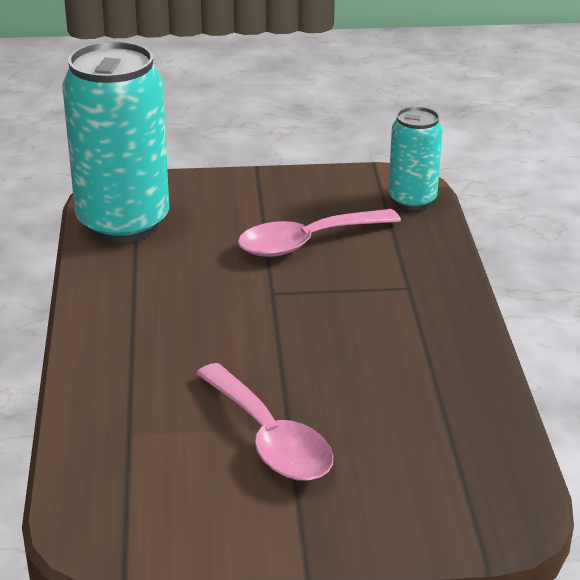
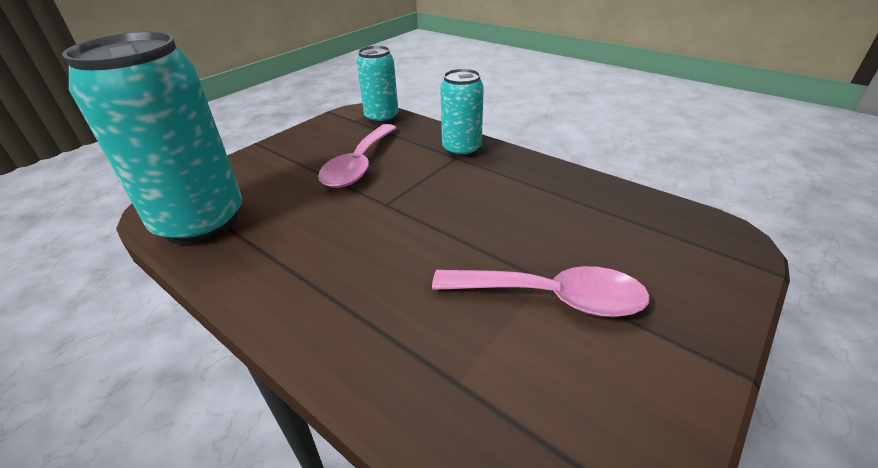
camera: 45 degrees left, 5 degrees up
none -> turquoise can [440,69,484,158]

